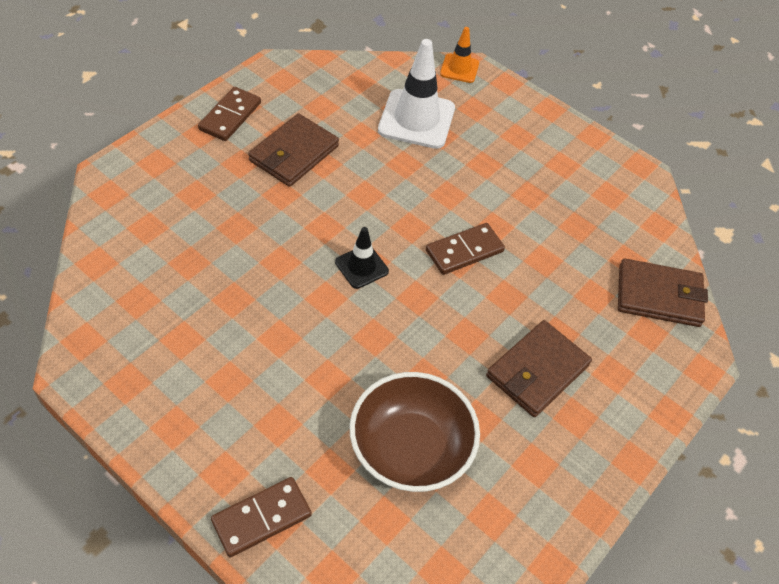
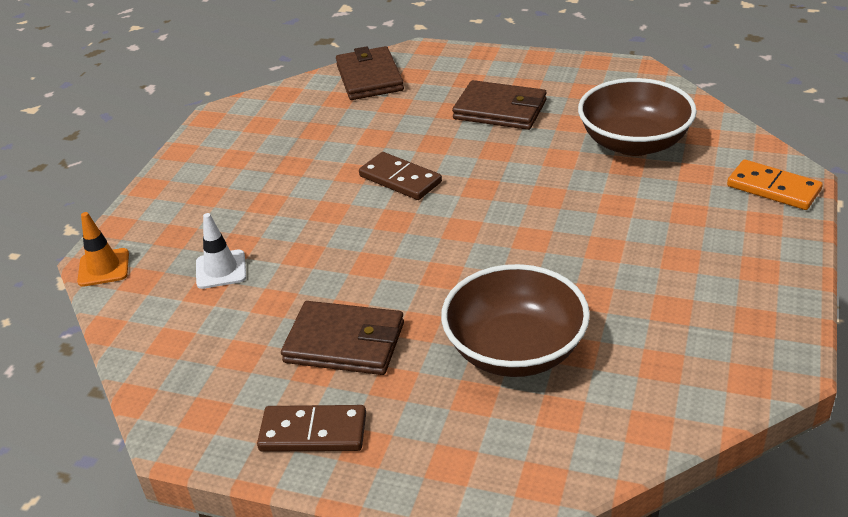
camera: 105 degrees left, 15 degrees down
brown domino [211,477,312,557] -> orange domino [727,160,823,210]
black traffic cone [335,227,389,289] -> none
white traffic cone [378,39,455,149] -> white traffic cone [196,213,246,289], size x0.54
none -> brown bowl [441,264,590,377]

